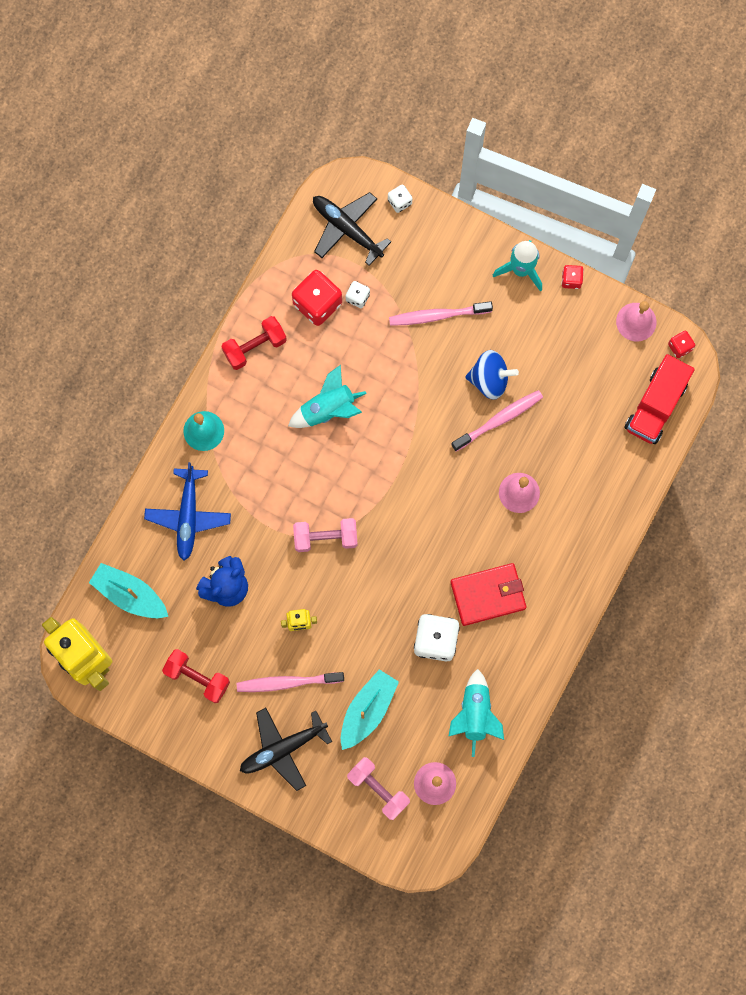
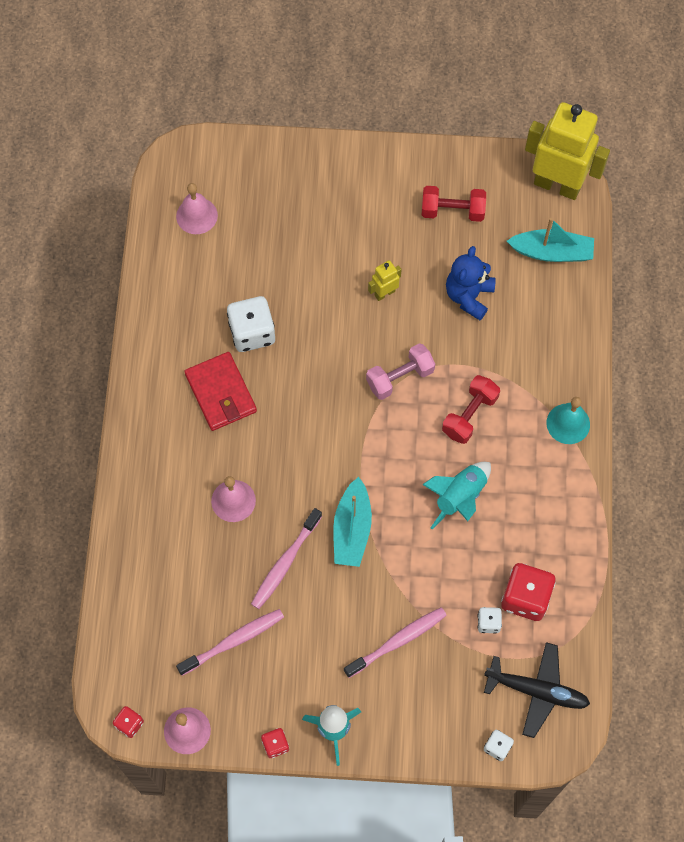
camera: 155 degrees right, 10 degrees down
blue plane [144,462,231,561] -> none
red dumbbell [221,316,287,370] -> red dumbbell moved to [442,375,500,444]
pink toothbrush [237,672,344,692] -> pink toothbrush moved to [176,609,284,676]
black plane [240,708,332,791] -> none
turquoise boat [341,669,399,750] -> turquoise boat moved to [333,477,372,567]
pink dumbbell [347,757,410,820] -> none
turquoise rocket [448,669,504,757] -> none
red wallet [450,563,527,626] -> red wallet turned 75 degrees counterclockwise [184,352,257,431]
blue spinning top [465,350,519,400] -> none
red truck [625,354,695,444] -> none

